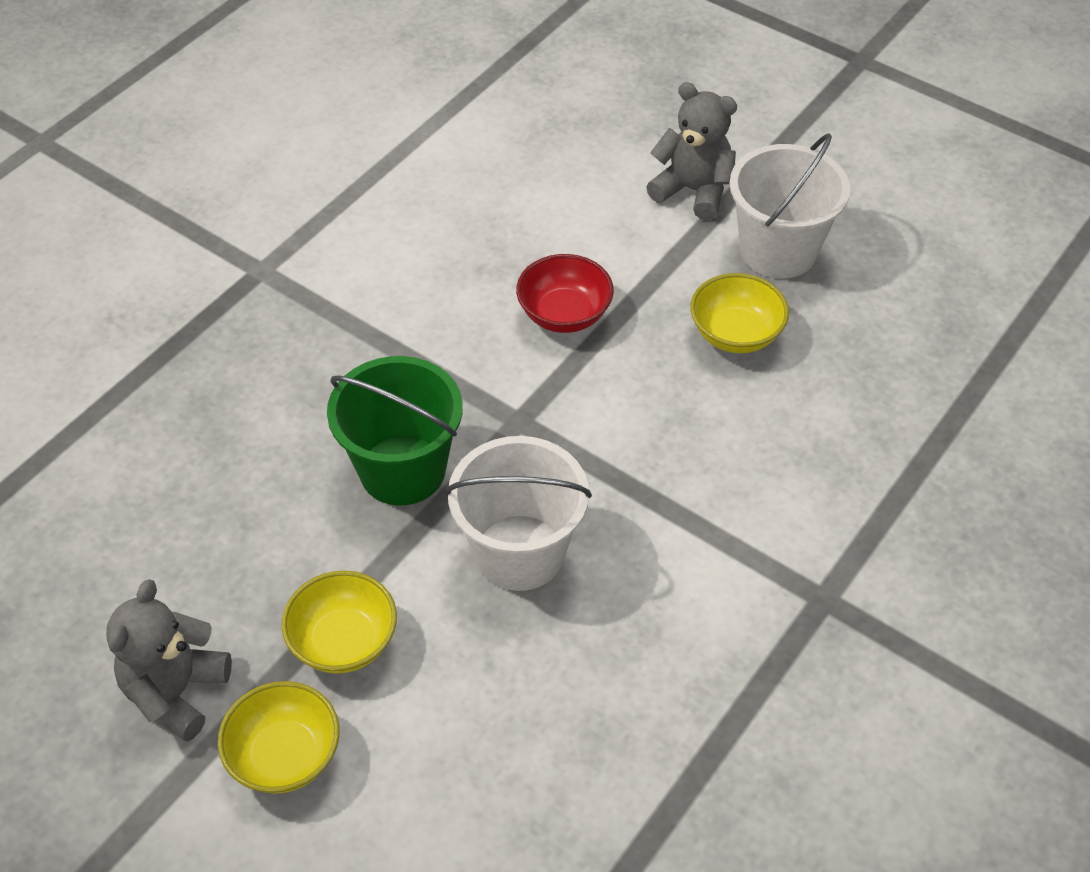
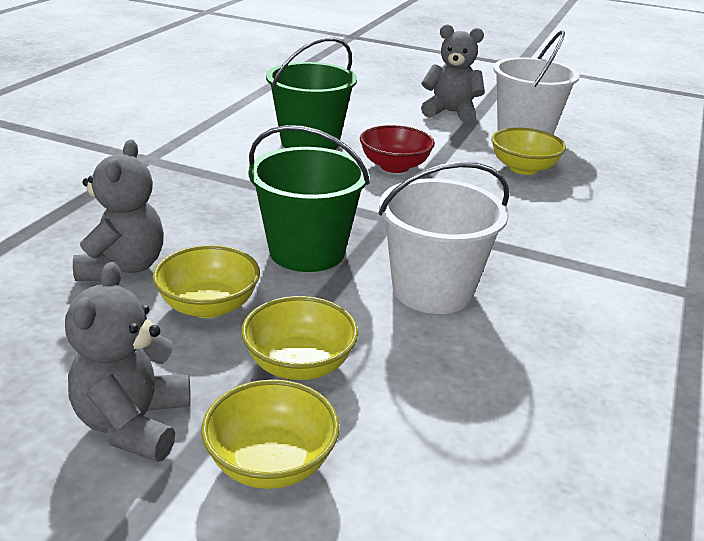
camera: 15 degrees left, 20 degrees down
none -> grey teddy bear [73,139,164,281]
none -> yellow bowl [152,245,260,318]
none -> green bucket [266,37,357,150]

